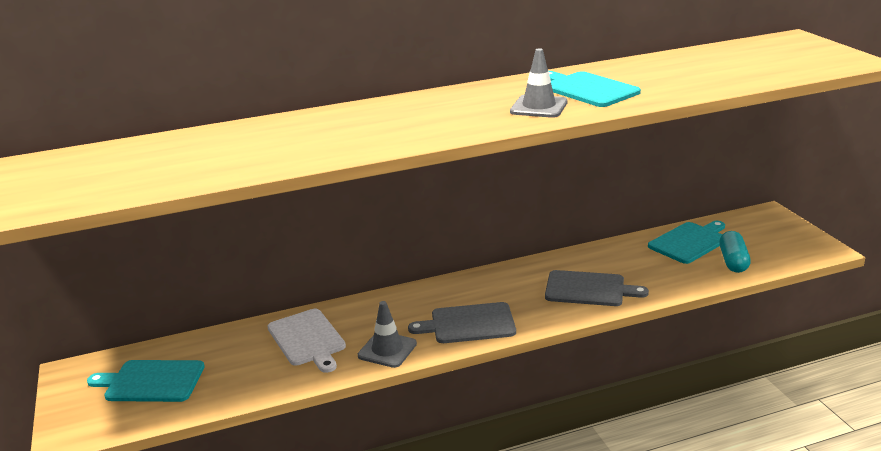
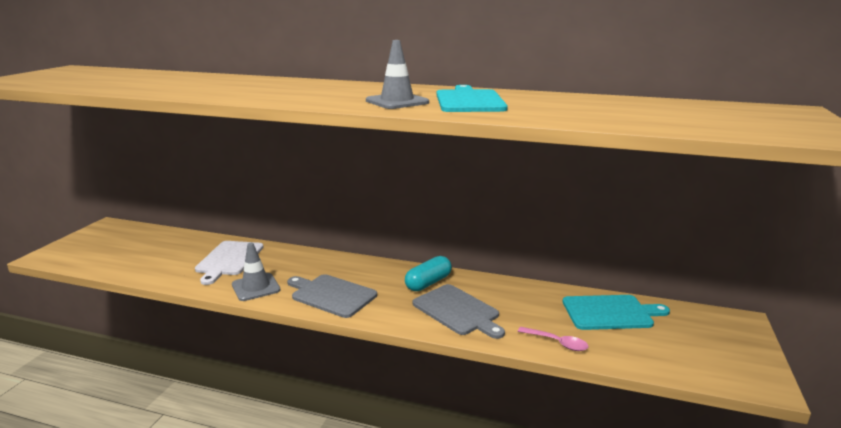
camera: 35 degrees right, 5 degrees down
turquoise cutting board [87,360,205,402] -> none
turquoise capsule [719,231,751,273] -> turquoise capsule moved to [405,256,452,291]
none -> pink spoon [518,327,589,351]

